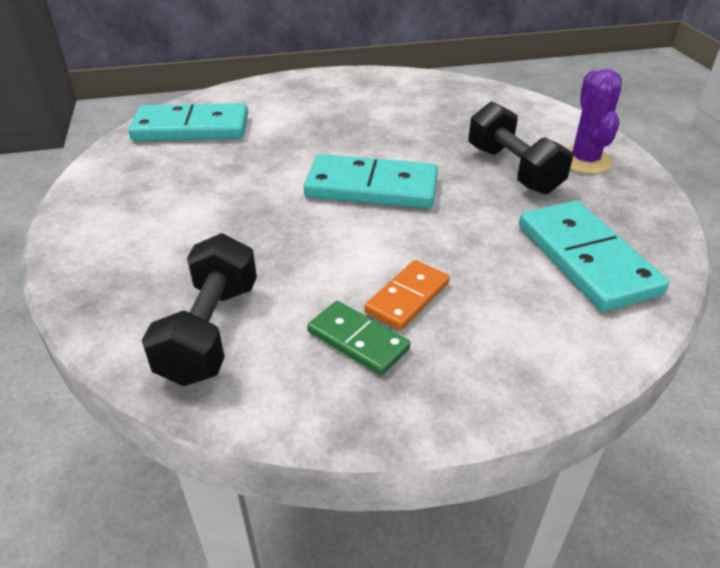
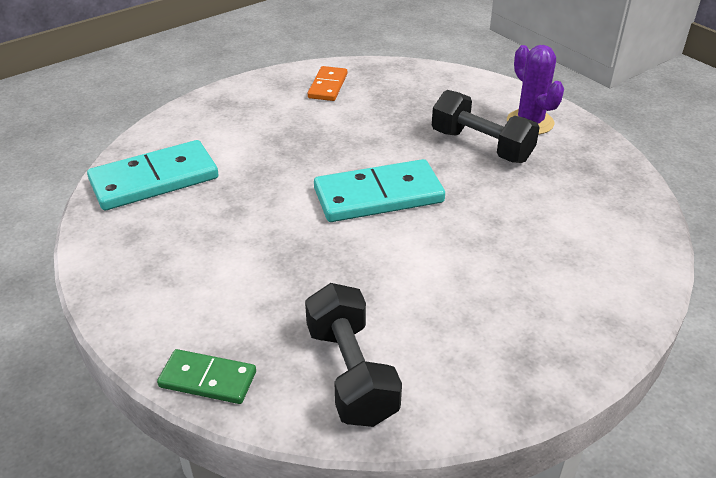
camera: 25 degrees left, 0 degrees up
green domino [307,301,410,376] -> green domino moved to [157,349,256,404]
orange domino [364,260,450,330] -> orange domino moved to [308,66,347,101]
turquoise domino [519,201,669,312] -> none

